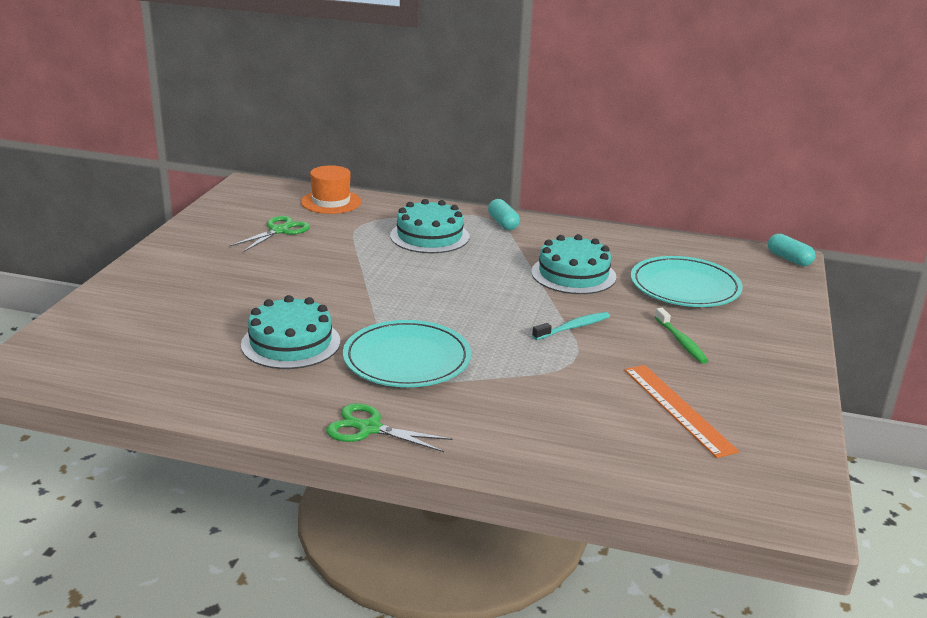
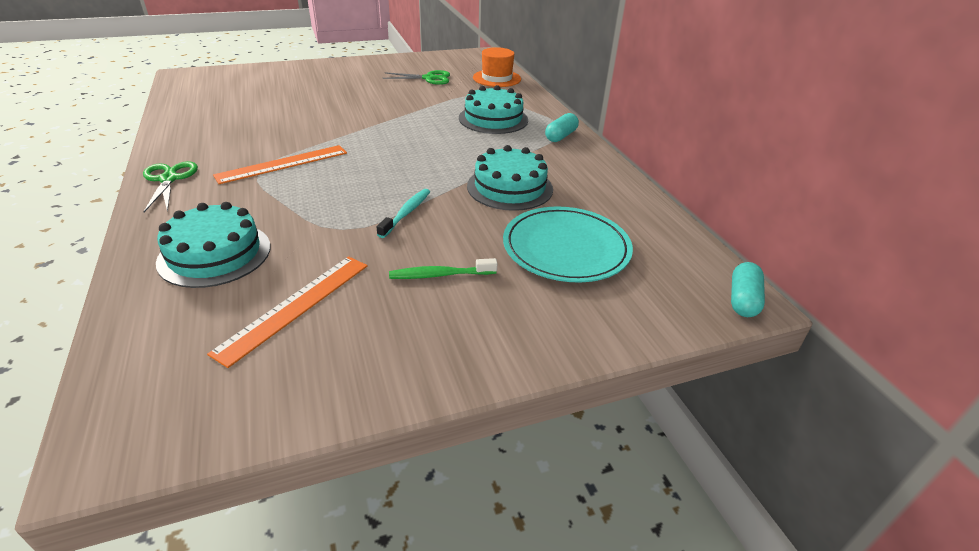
camera: 55 degrees right, 10 degrees up
turquoise cake [241,295,340,369] -> turquoise cake moved to [156,202,270,288]
turquoise plate [343,320,471,387] -> orange ruler [213,145,347,184]
turquoise toothbrush [532,312,610,340] -> turquoise toothbrush turned 90 degrees counterclockwise [376,189,430,238]
green toothbrush [655,308,708,364] -> green toothbrush turned 45 degrees clockwise [389,258,497,279]

